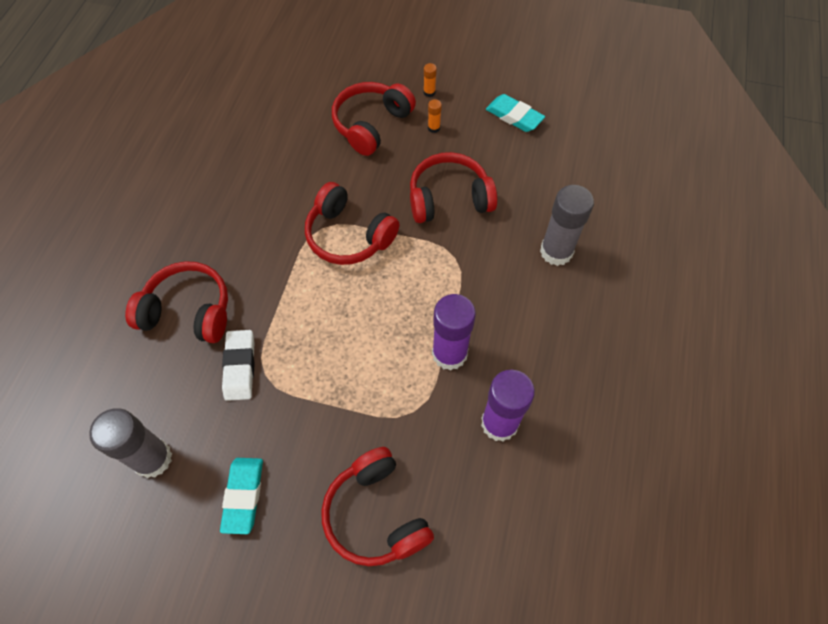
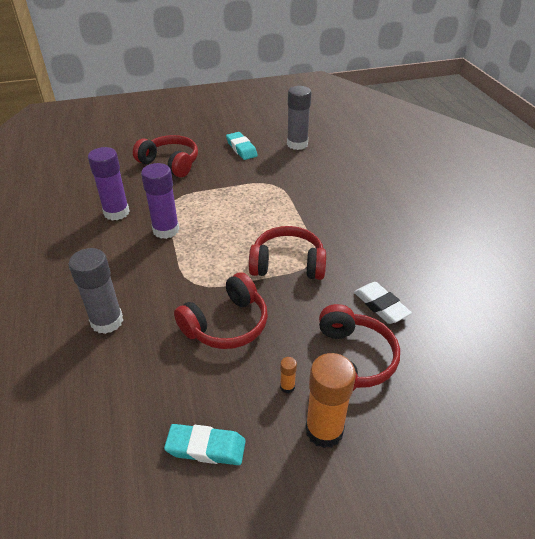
camera: 150 degrees right, 20 degrees down
red headphones [125,261,228,343] -> none
white eraser [222,330,255,401] -> white eraser moved to [354,282,412,324]
orange glue stick [424,63,437,97] -> orange glue stick [305,353,356,448], size x2.37

